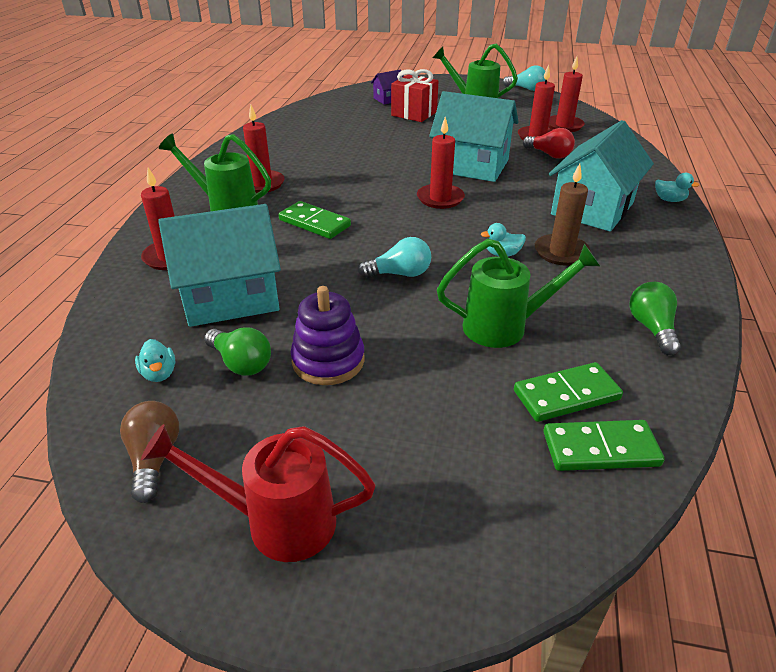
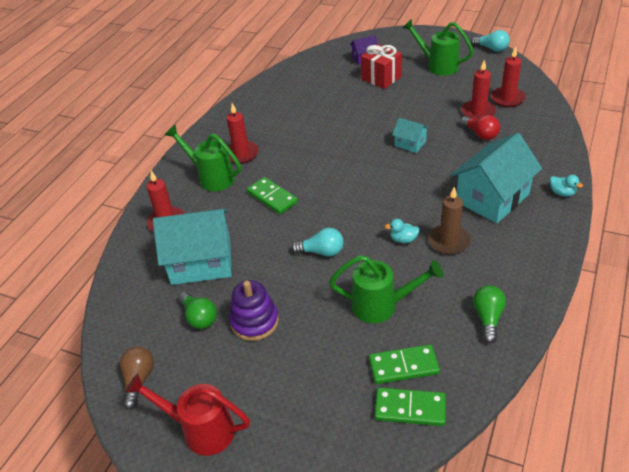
camera: 15 degrees right, 5 degrees up
turquoise duck [135,339,176,382] -> none
red candle [417,117,465,209] -> none
turquoise house [429,91,519,182] -> turquoise house [392,118,429,153], size x0.48

